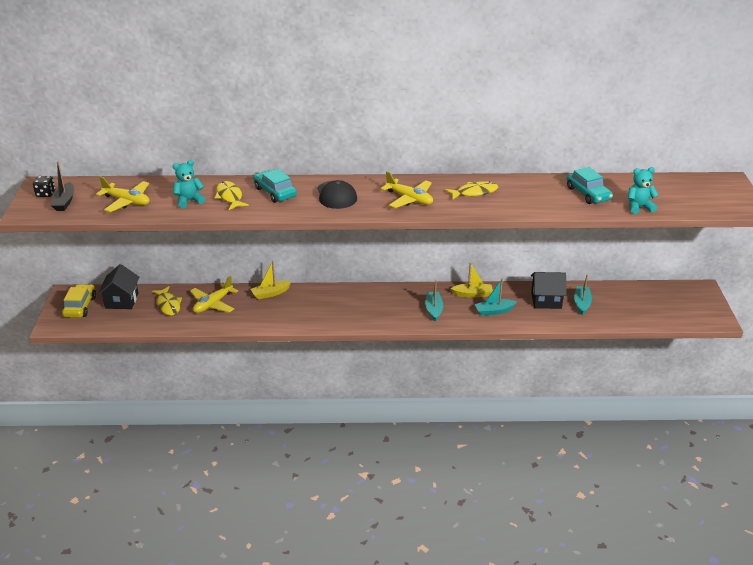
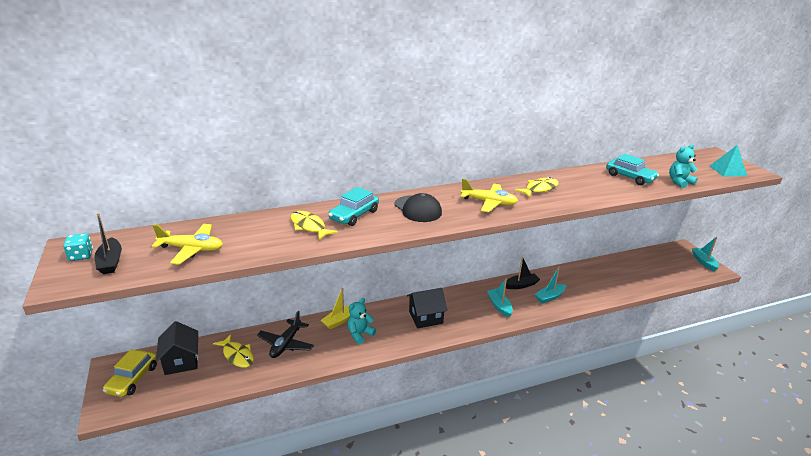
camera: 20 degrees left, 5 degrees down
black dice [33,176,55,197] -> turquoise dice [63,233,93,261]
yellow car [62,284,96,318] -> yellow car turned 150 degrees counterclockwise [103,349,157,397]
turquoise teddy bear [173,160,205,208] -> turquoise teddy bear moved to [348,298,376,344]
yellow plane [190,276,238,313] -> black plane [257,311,314,358]
turquoise car [254,169,297,203] -> turquoise car turned 90 degrees counterclockwise [328,187,379,226]
yellow boat [450,263,493,298] -> black boat [506,257,540,289]
black house [531,272,567,309] -> black house moved to [407,288,447,328]
turquoise boat [574,275,592,315] -> turquoise boat moved to [692,237,719,271]
none -> turquoise pyramid [710,145,747,177]

